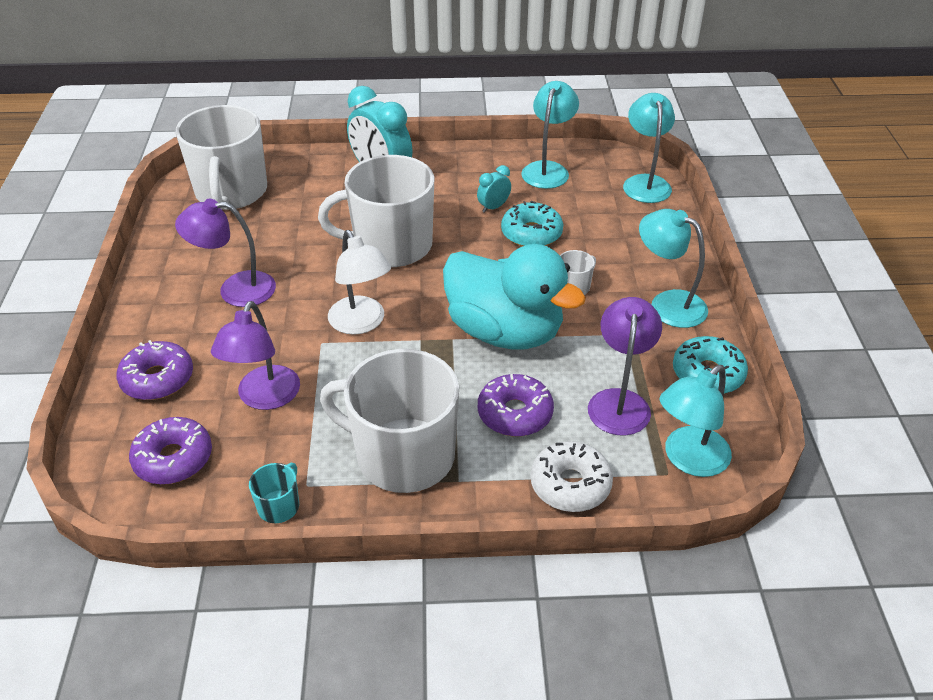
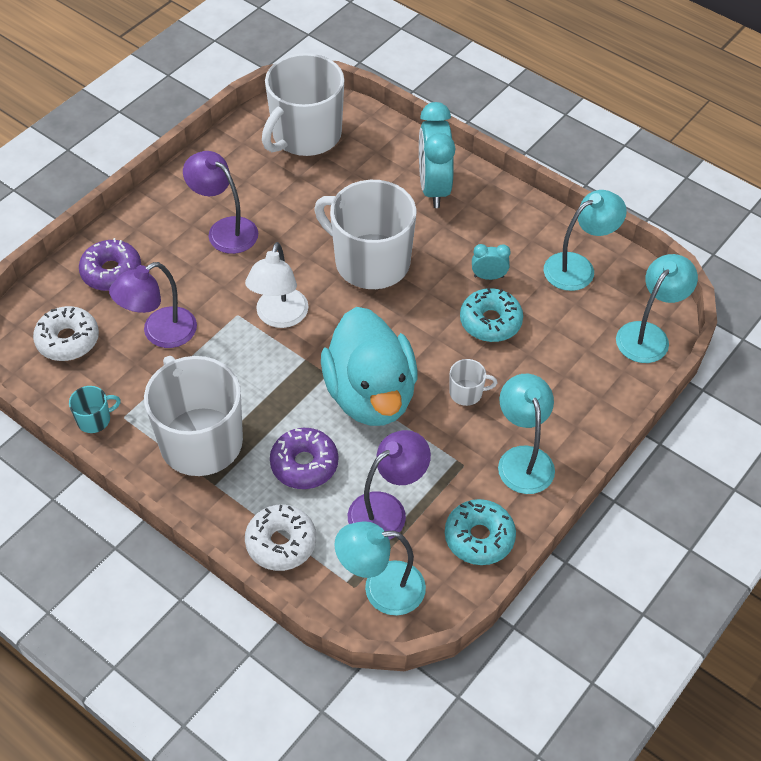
camera: 40 degrees right, 10 degrees up
purple donut [129,417,212,484] -> white donut [33,306,99,361]

